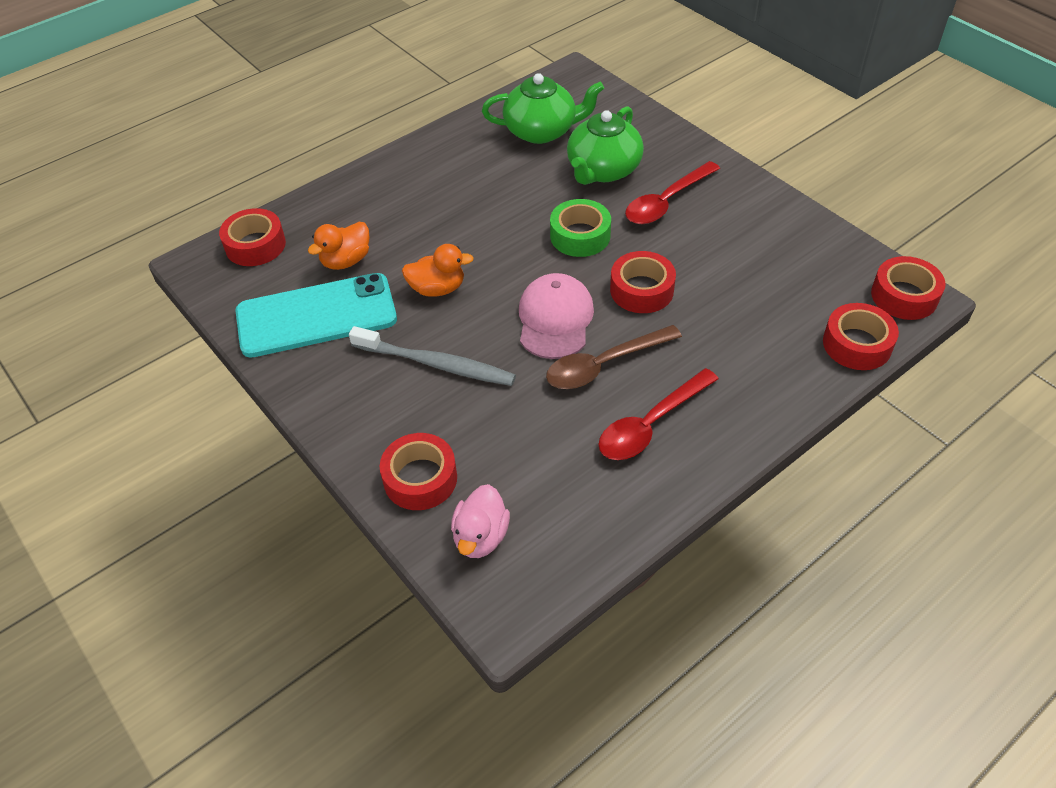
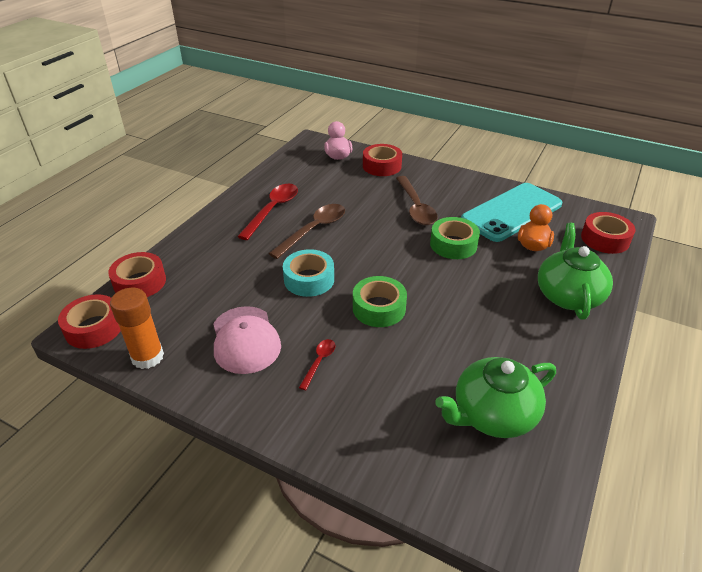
camera: 155 degrees right, 10 degrees down
grey toothbrush [349,326,516,386] -> brown spoon [396,176,438,225]
orange duck [402,244,474,297] -> green tape [430,217,480,259]
pink cap [519,273,594,359] -> pink cap moved to [213,306,281,374]
green teapot [567,106,644,185] -> green teapot moved to [538,223,613,320]
red tape [610,251,676,313] -> turquoise tape [283,249,334,297]
red spoon [625,161,720,224] -> red spoon [299,339,335,390], size x0.51
none -> orange glue stick [110,288,164,369]

